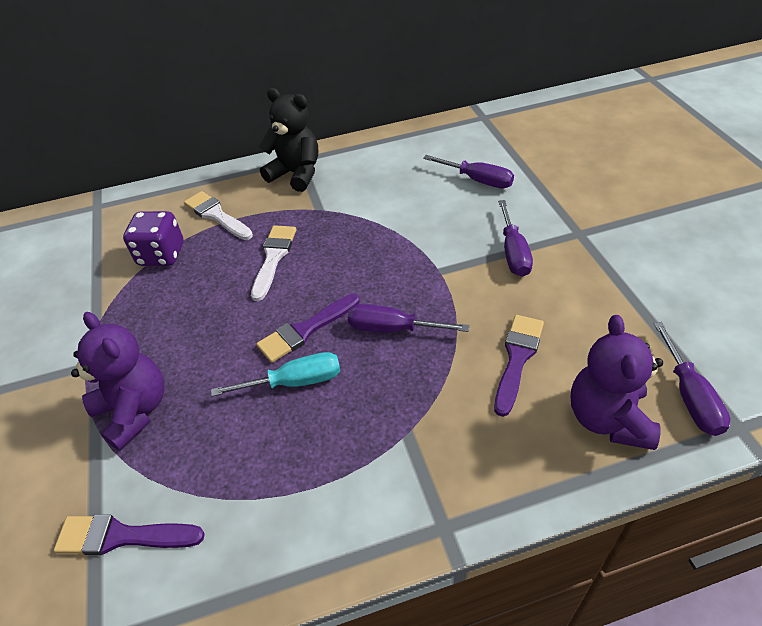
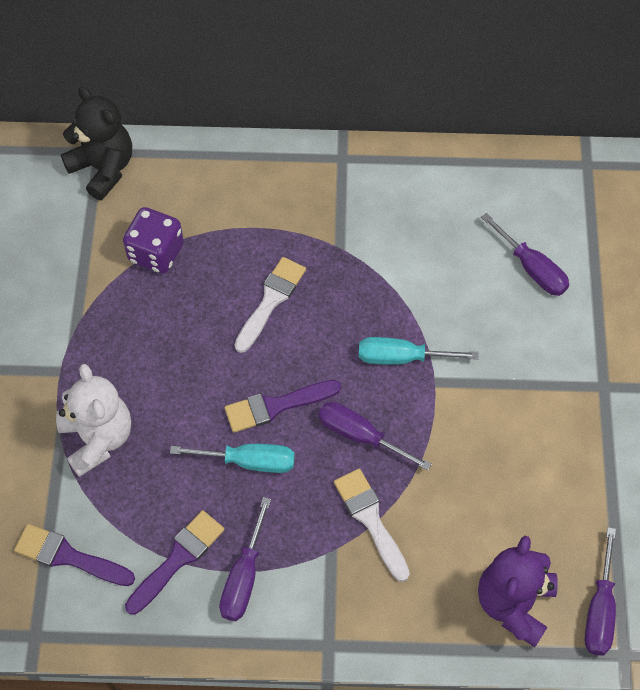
camera: 15 degrees right, 15 degrees up
purple teddy bear [71,312,165,451] -> white teddy bear [56,364,131,477]
white brush [184,191,253,240] -> white brush moved to [334,469,410,582]
black teddy bear [259,88,318,192] -> black teddy bear moved to [61,86,132,200]
purple brush [494,315,544,417] -> purple brush moved to [125,510,224,615]
purple screwdriver [498,200,533,277] -> purple screwdriver moved to [219,497,271,621]
none -> turquoise screwdriver [359,337,479,365]

